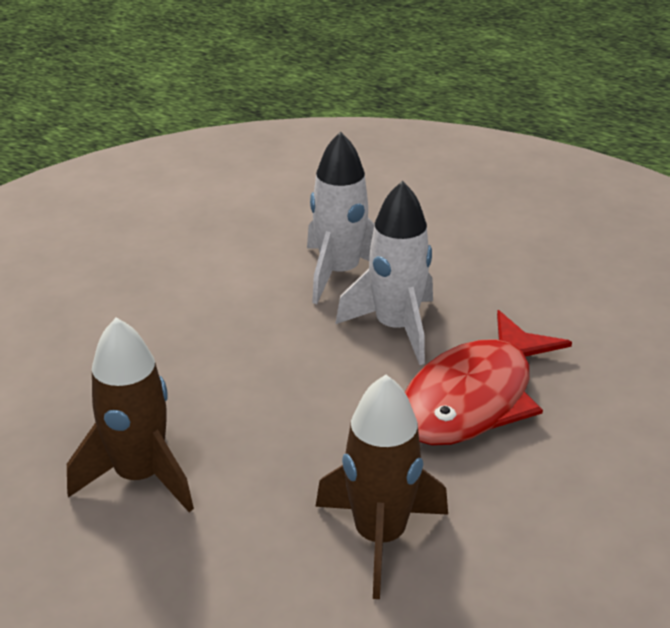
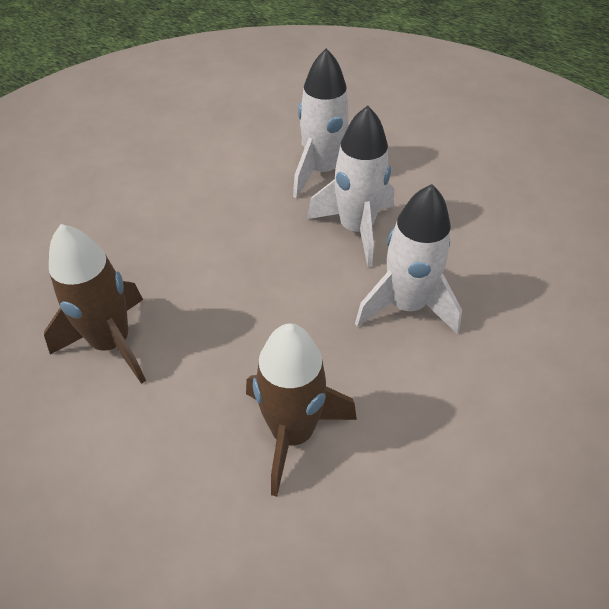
camera: 10 degrees right, 15 degrees up
red fish [405,310,572,446] -> white rocket [355,184,462,334]

